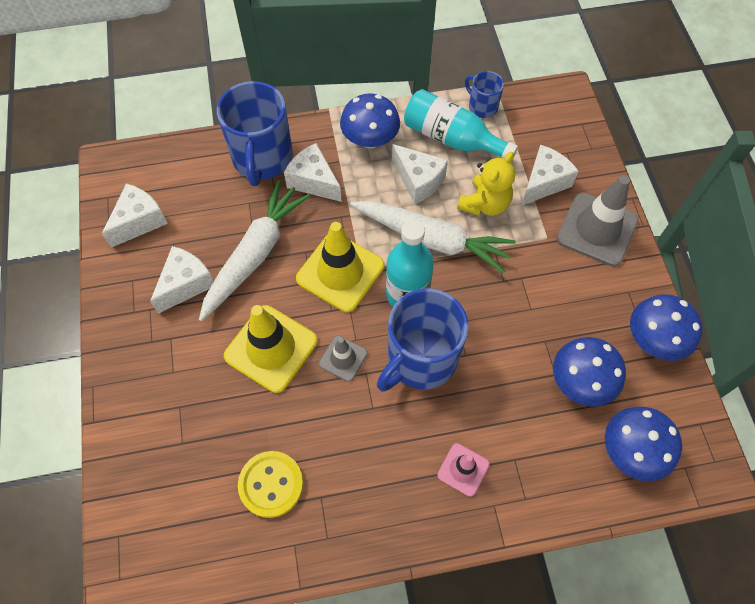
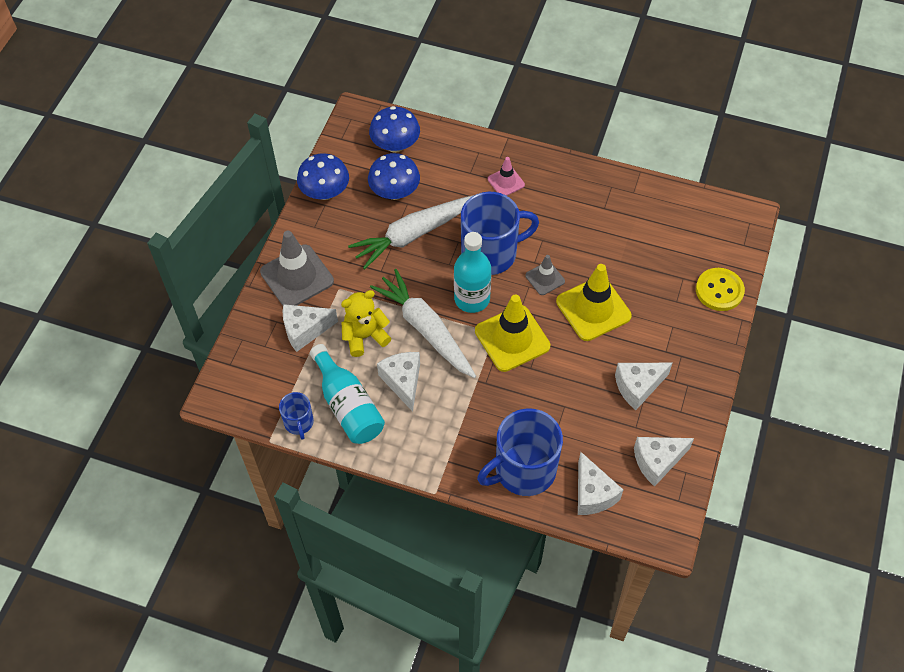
camera: 150 degrees left, 5 degrees down
white carrot [199,180,310,321] -> white carrot moved to [348,195,474,269]
blue mug [217,81,293,186] -> blue mug turned 150 degrees counterclockwise [477,408,563,496]
yellow button [238,451,303,518] -> yellow button moved to [696,268,745,311]
white cheese [284,143,342,202] -> white cheese moved to [578,452,623,515]
blue mushroom [340,93,400,148] -> none

